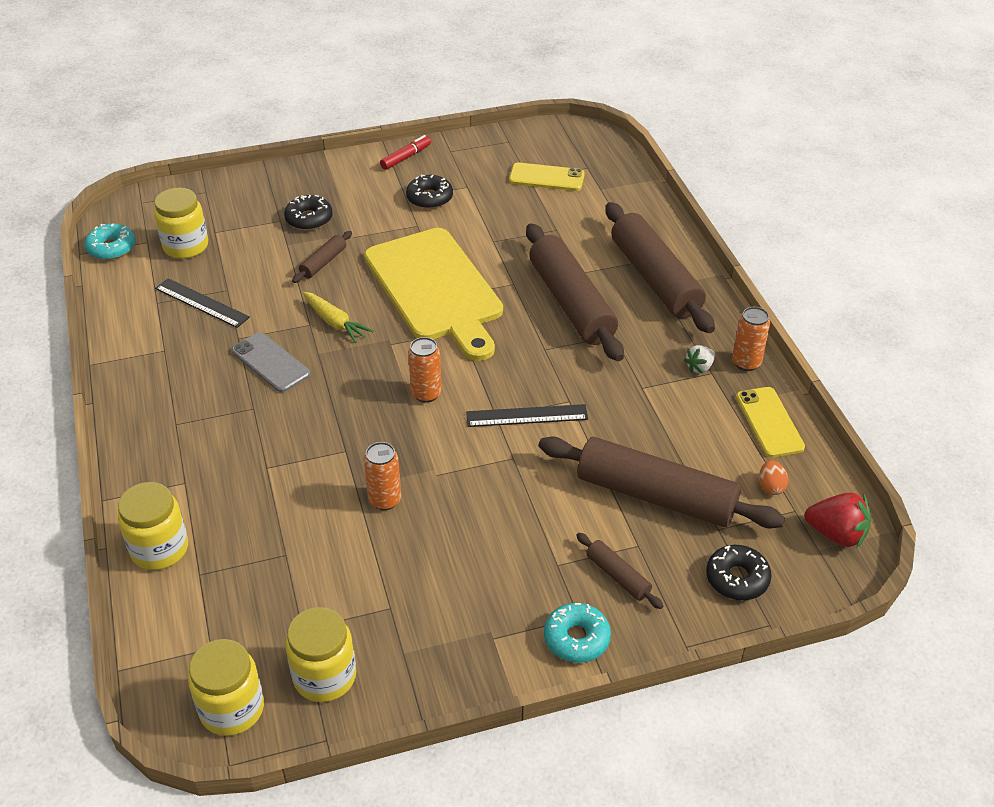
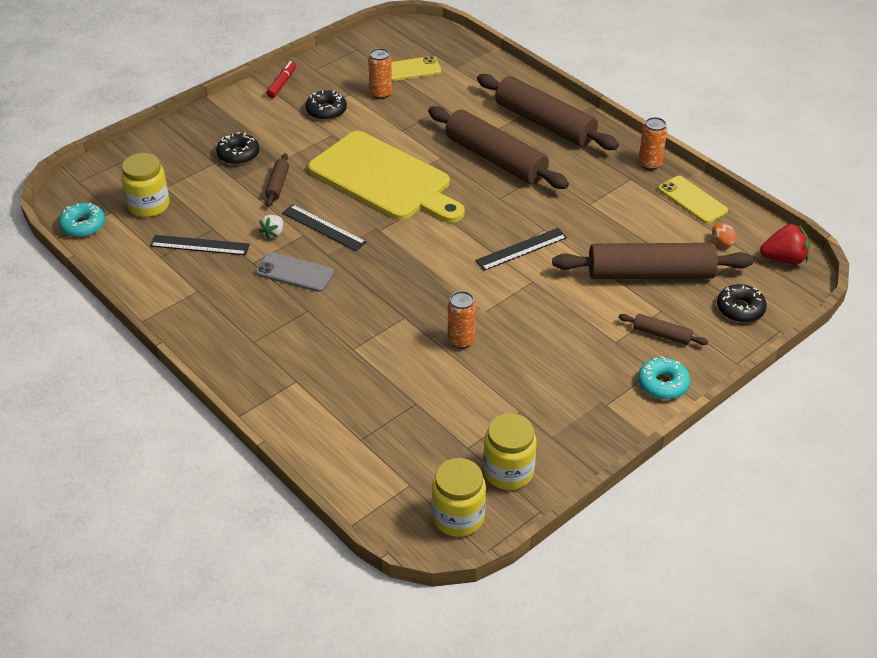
camera: 25 degrees left, 0 degrees up
yellow jar [118,482,188,570] -> none
yellow carrot [303,292,373,343] -> black ruler [282,204,366,251]
orange can [408,337,442,403] -> orange can moved to [368,48,392,99]
white strawberry [684,345,715,374] -> white strawberry moved to [259,215,283,239]

